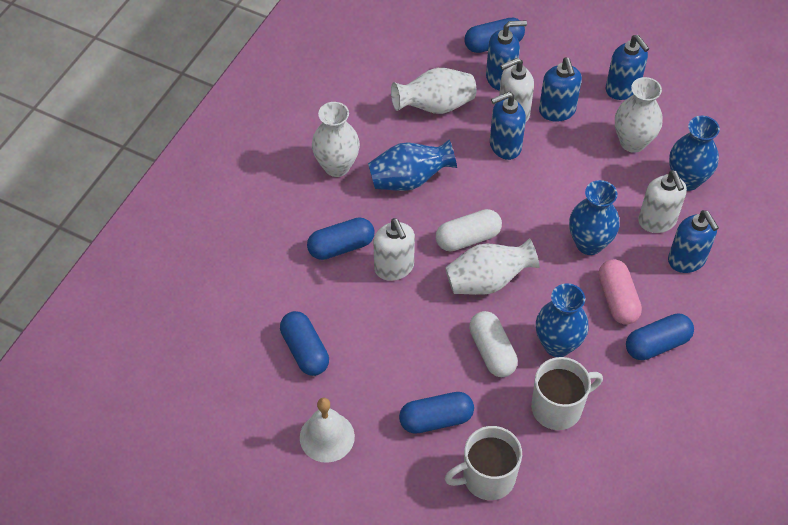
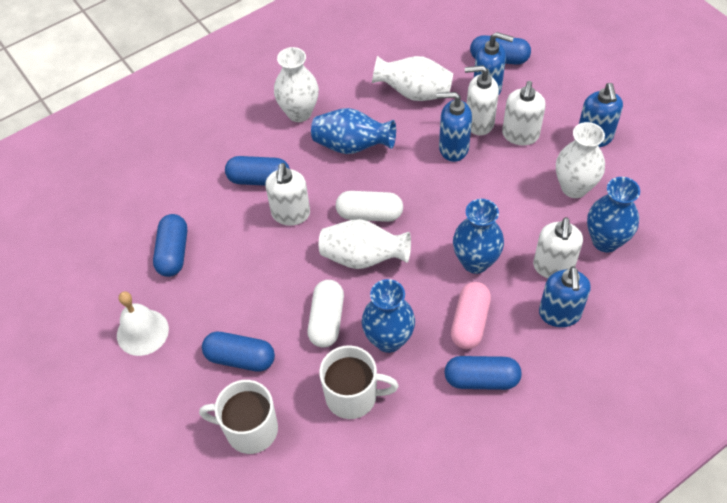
camera: 30 degrees right, 0 degrees up
blue soap dispenser [539,58,582,122] -> white soap dispenser [502,81,546,145]

